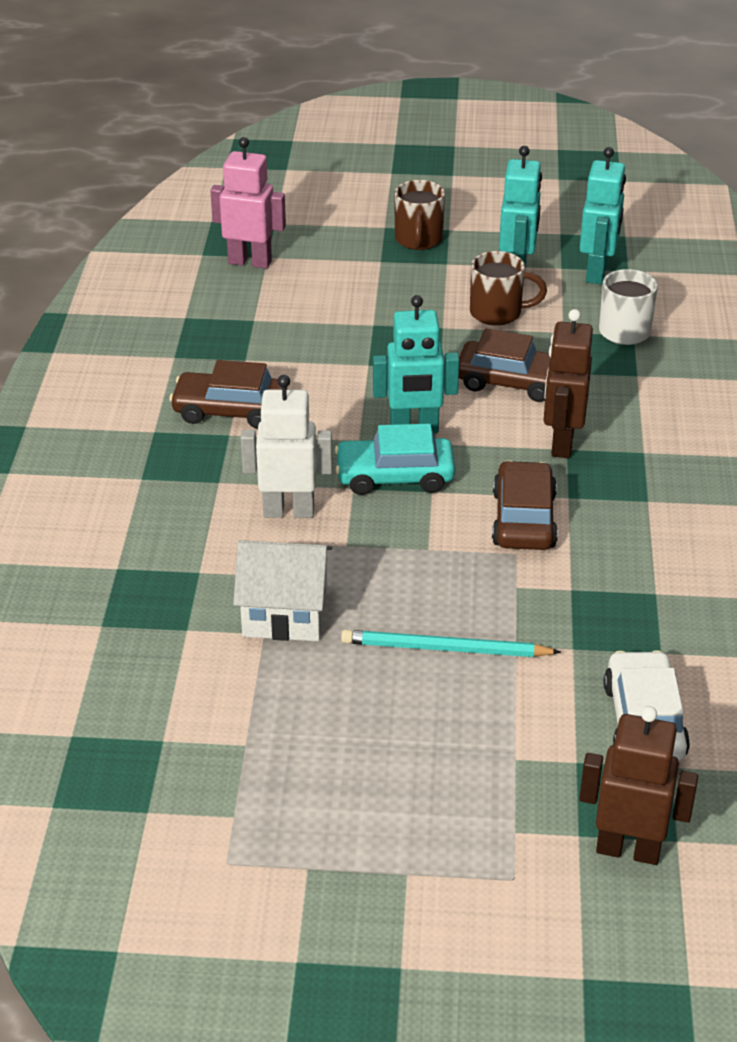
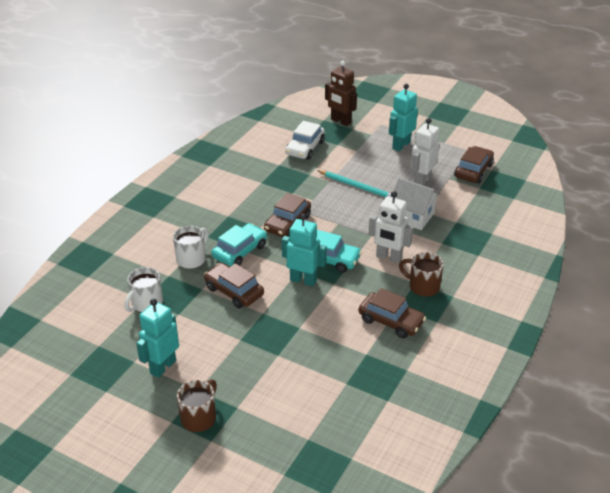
camera: 155 degrees left, 0 degrees up
pink robot [210,137,286,269] -> none
brown mug [470,251,547,326] -> brown mug moved to [399,252,444,297]
brown robot [544,309,593,458] -> turquoise car [211,223,267,266]
turquoise robot [580,147,626,284] -> turquoise robot moved to [389,84,418,151]
none -> white mug [173,226,209,269]
none -> white robot [411,118,440,186]
none -> brown car [454,146,494,183]

